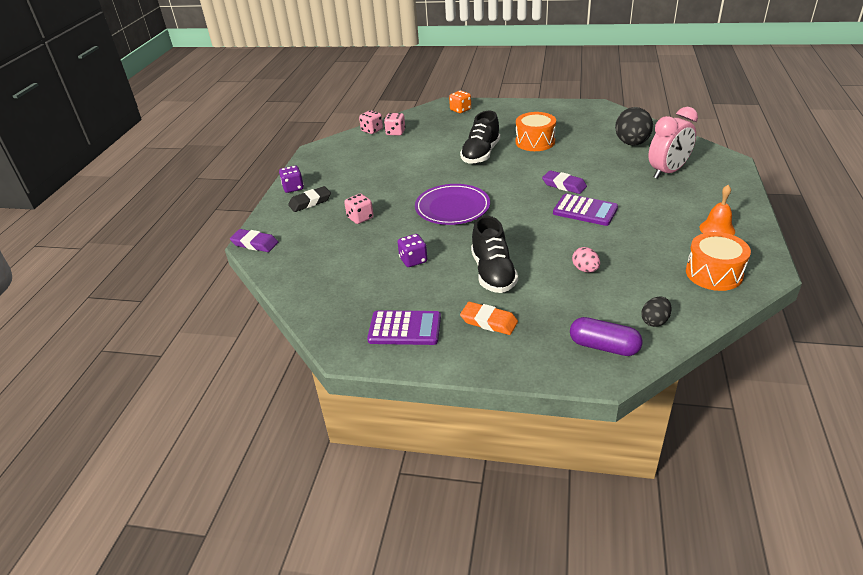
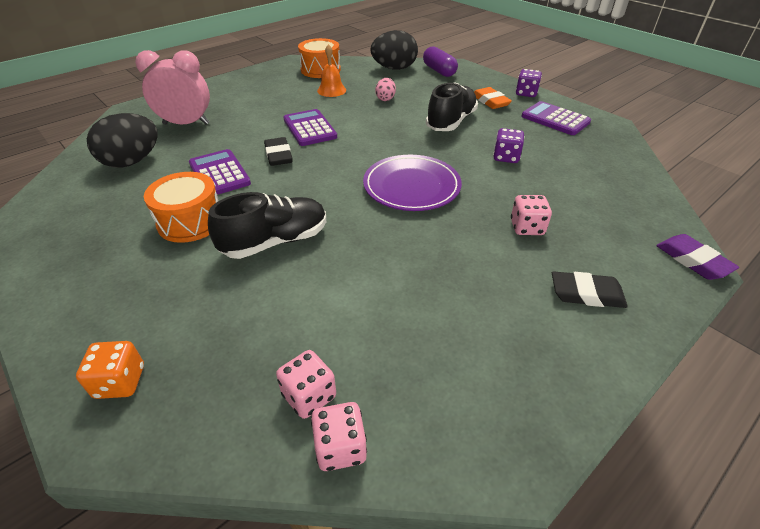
camera: 145 degrees left, 5 degrees up
purple dice [279,166,304,193] -> purple dice moved to [516,69,542,97]
purple eraser [542,170,587,194] -> black eraser [264,137,293,166]
black egg [641,297,672,327] -> black egg [371,30,418,70], size x1.95
orange bell [699,185,735,235] -> orange bell moved to [317,44,346,97]
none -> purple calculator [189,149,251,195]

